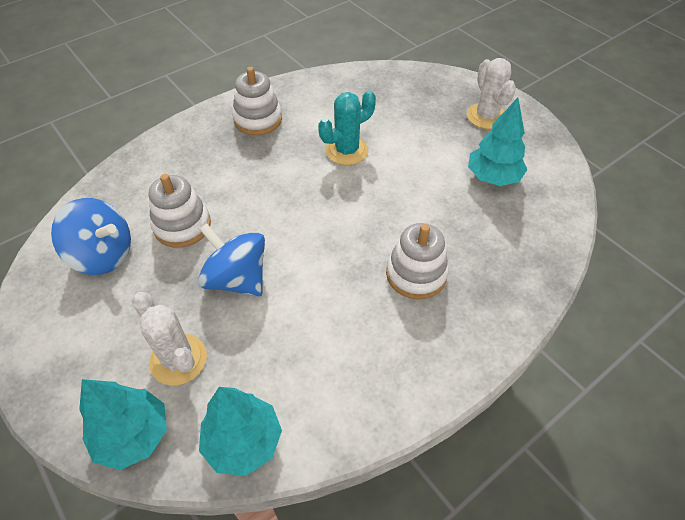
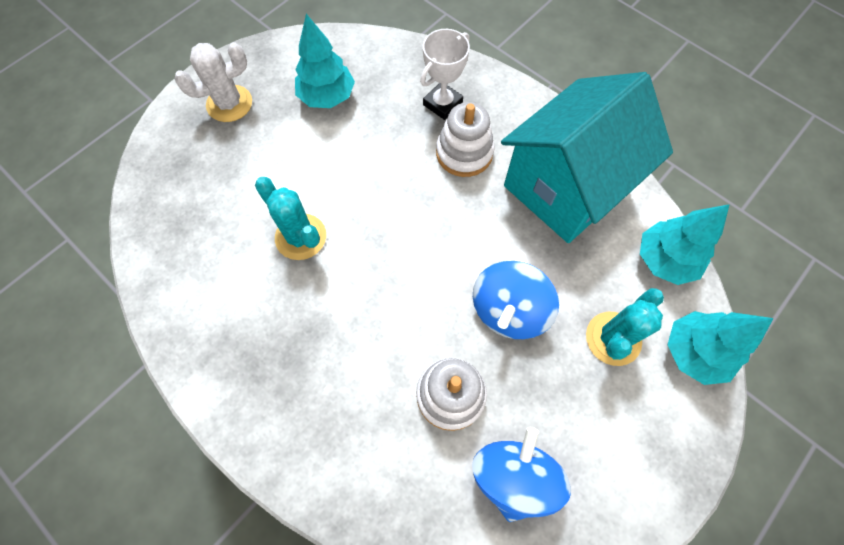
camera: 100 degrees left, 15 degrees up
white cactus [132,292,207,386] -> turquoise cactus [586,288,664,366]
white stacking toy [232,67,282,135] -> none
none -> white trophy [420,29,470,120]
none -> turquoise house [501,72,673,243]

